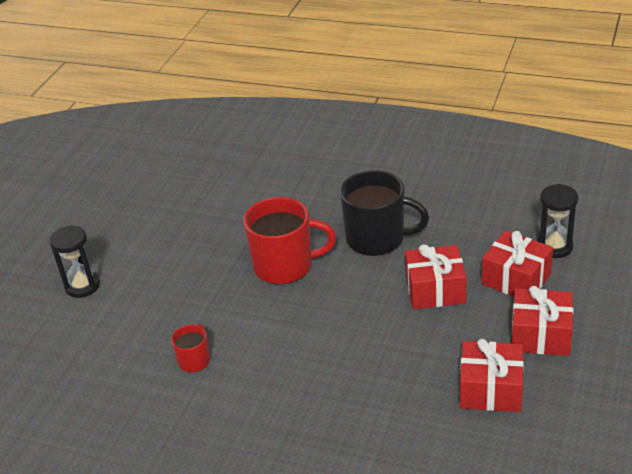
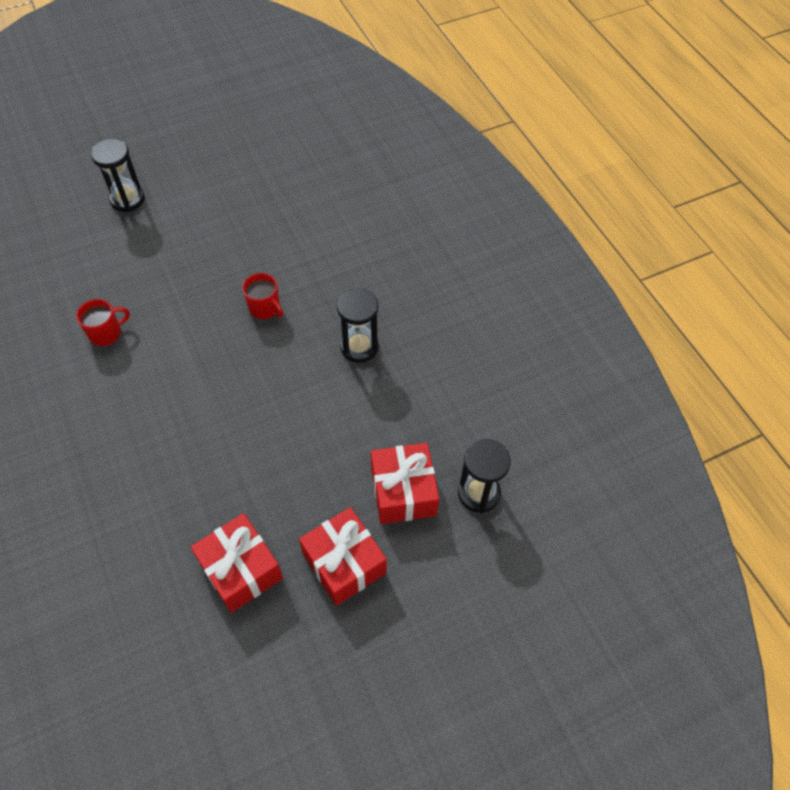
camera: 40 degrees right, 20 degrees up
red mug [243,197,336,284] -> red mug [242,273,283,319], size x0.50
black mug [340,170,429,256] -> black hourglass [337,288,379,363]
red gift [405,244,467,309] -> none

